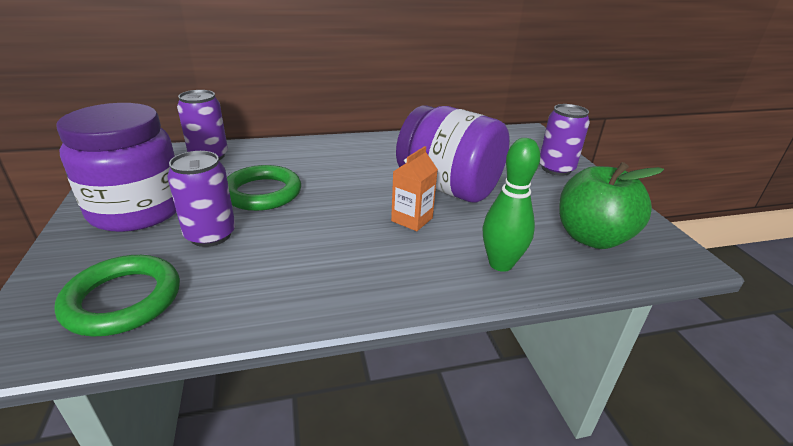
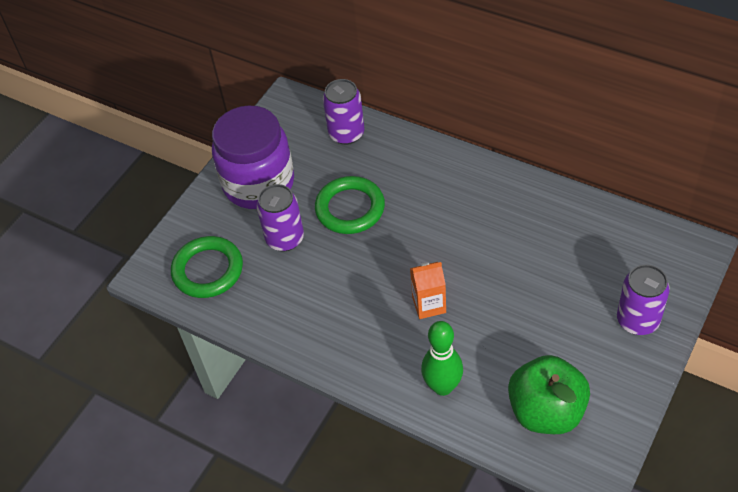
camera: 50 degrees right, 20 degrees up
purple jar [396,106,510,203] -> none

